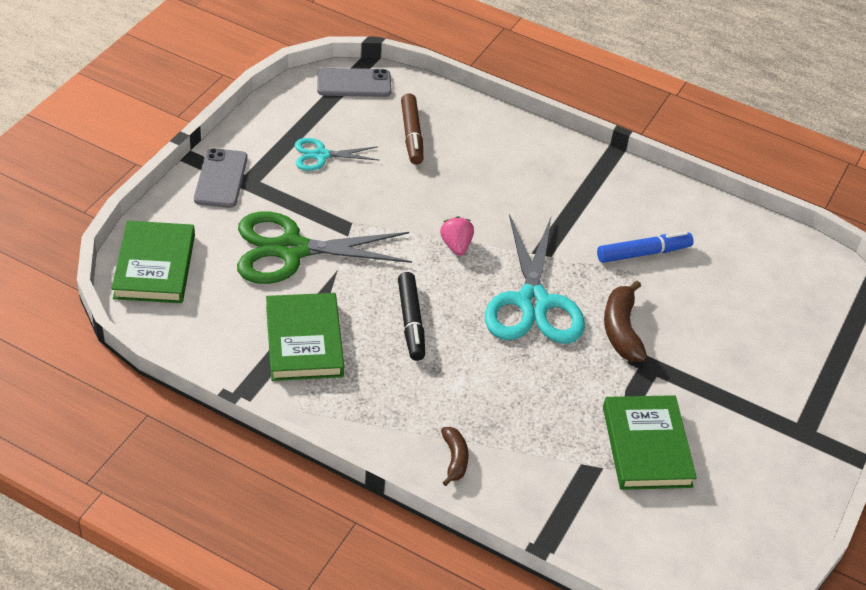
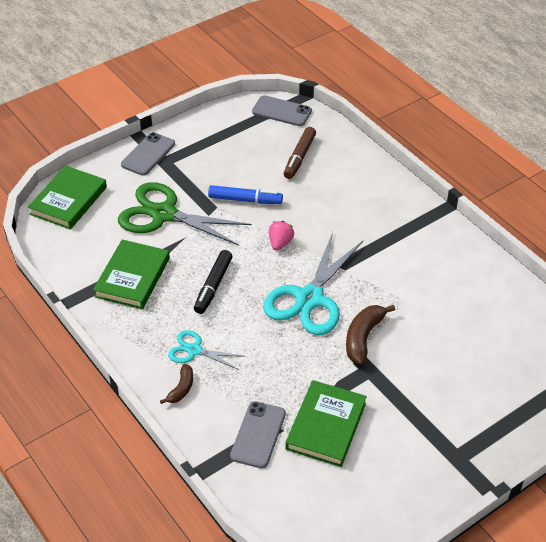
camera: 30 degrees right, 0 degrees up
turquoise scissors [295,138,380,171] -> turquoise scissors moved to [168,330,246,370]
blue marker [597,231,694,263] -> blue marker moved to [208,185,283,204]
none -> grey phone [230,401,286,469]

